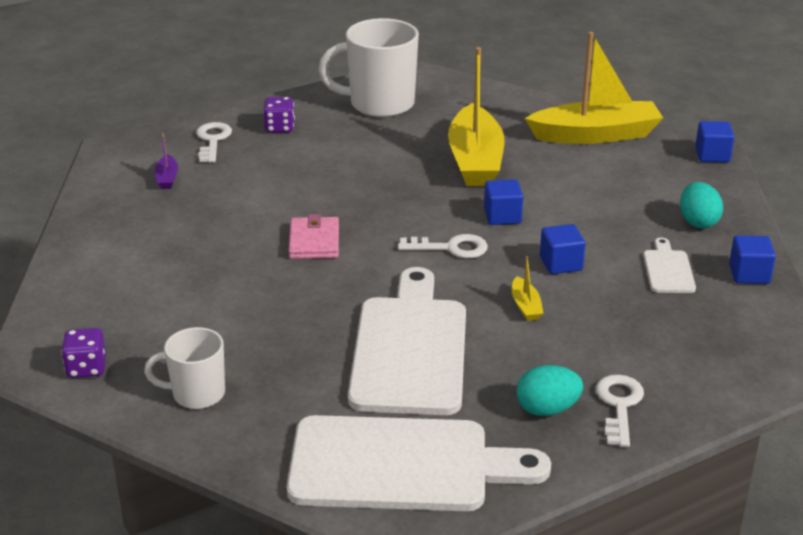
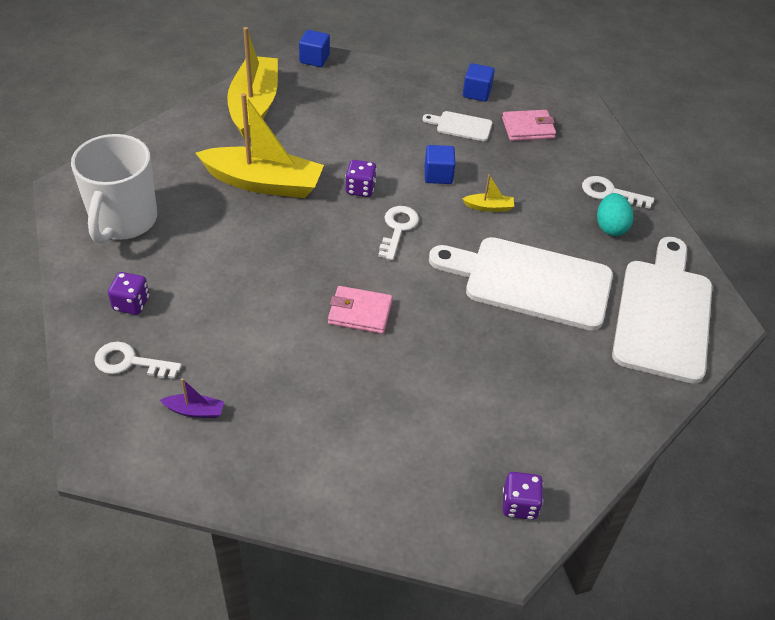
camera: 80 degrees left, 15 degrees up
white mug [144,327,225,409] -> none
blue cube [484,179,523,225] -> purple dice [345,160,377,197]
turquoise egg [680,182,723,228] -> none
none -> pink wallet [502,110,556,141]

